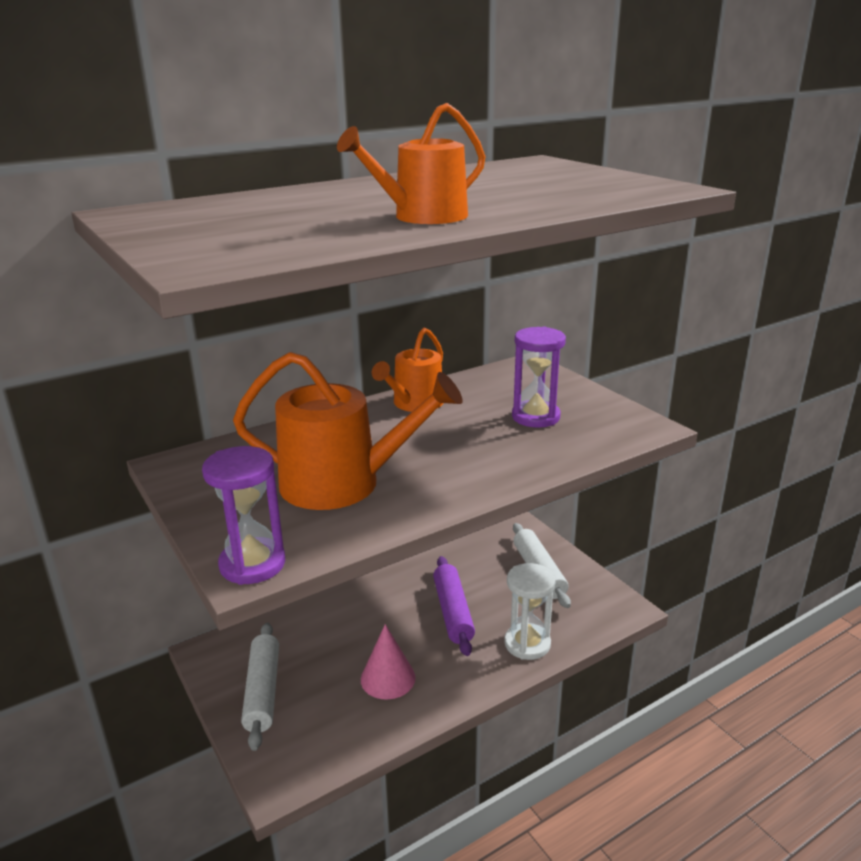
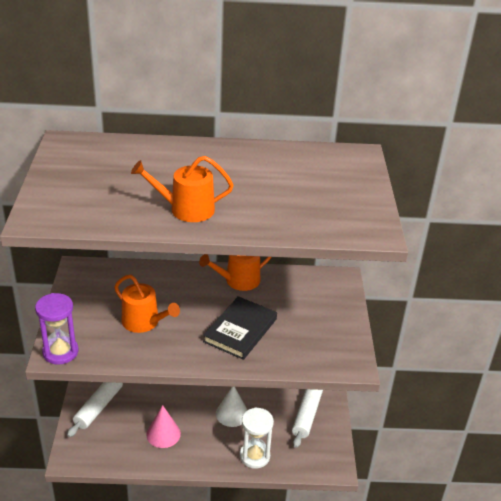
camera: 30 degrees right, 10 degrees up
orange watering can [233,352,463,510] -> orange watering can [114,275,180,333], size x0.63
purple rolling pin [433,556,475,656] -> white cone [216,387,247,427]
purple hourglass [512,327,566,428] -> none
none -> black book [203,296,277,360]

